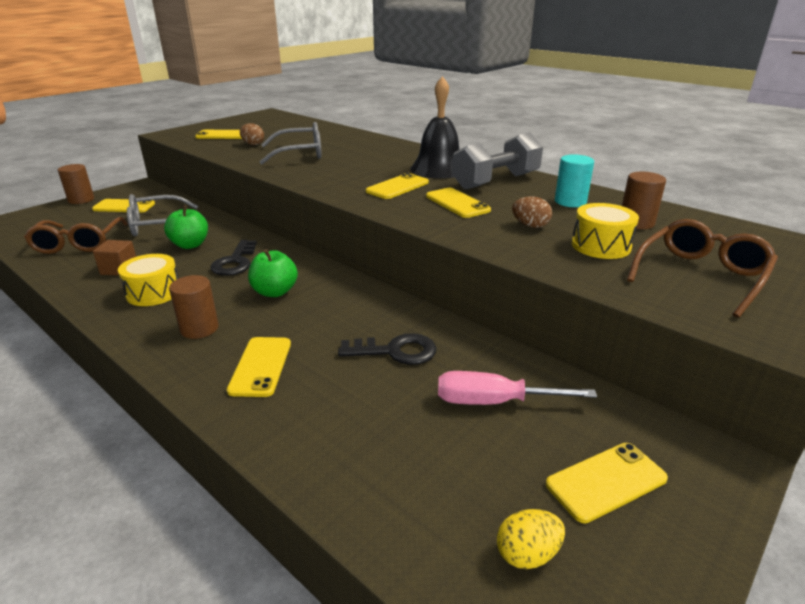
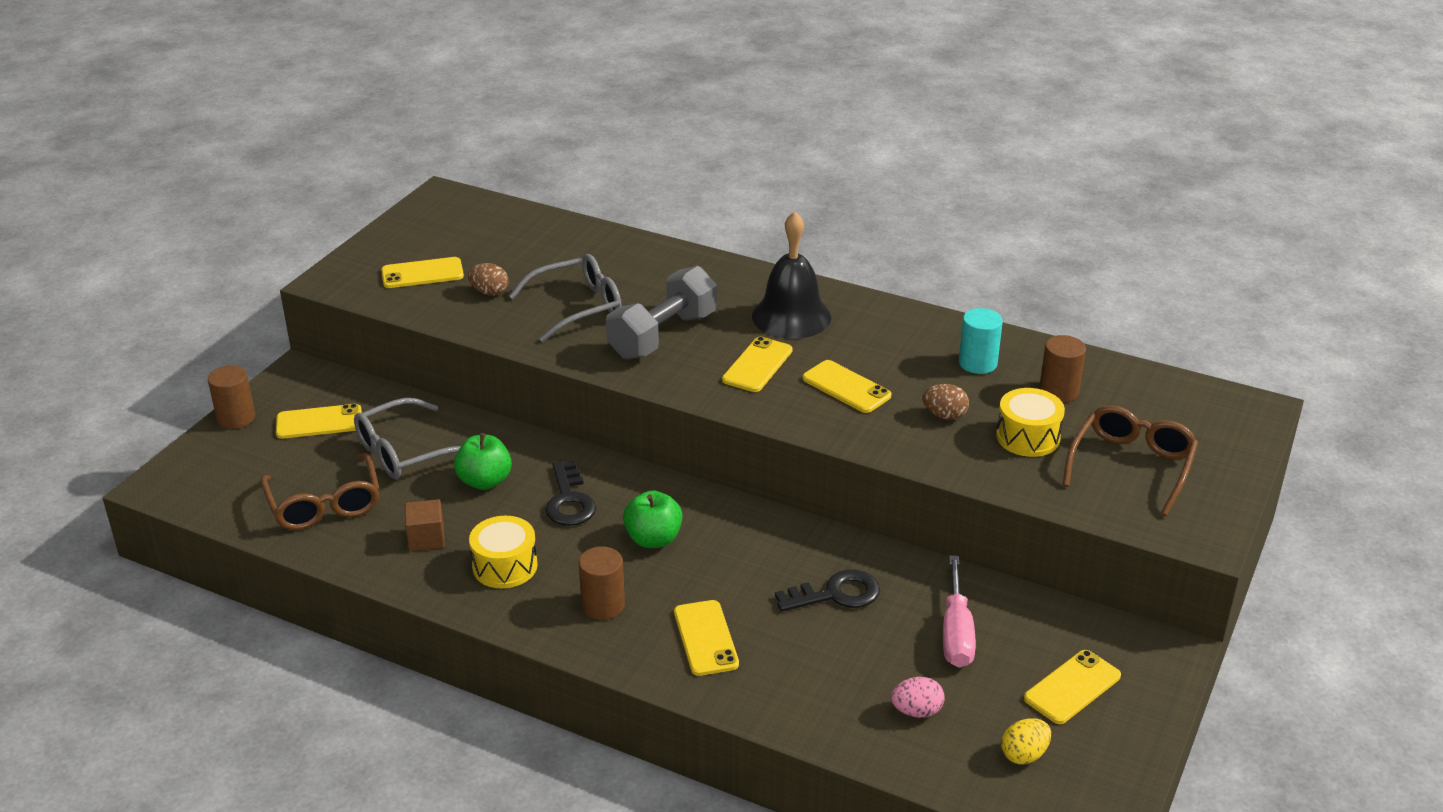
camera: 15 degrees left, 5 degrees up
pink screwdriver [438,371,597,405] -> pink screwdriver turned 75 degrees counterclockwise [943,555,976,668]
grey dumbbell [452,132,543,190] -> grey dumbbell moved to [606,266,717,359]
none -> pink egg [891,677,945,718]

